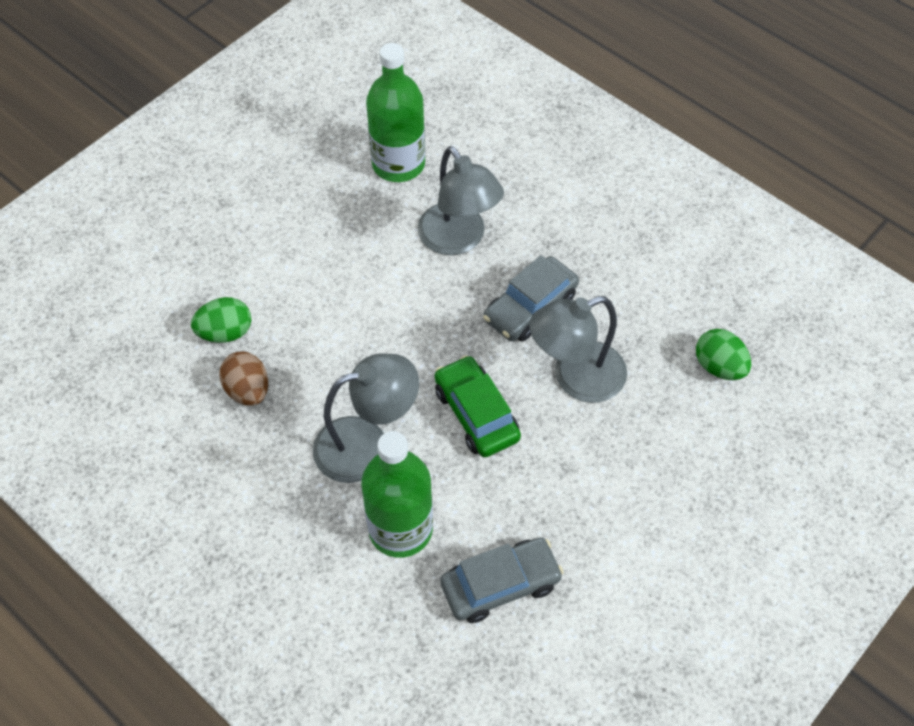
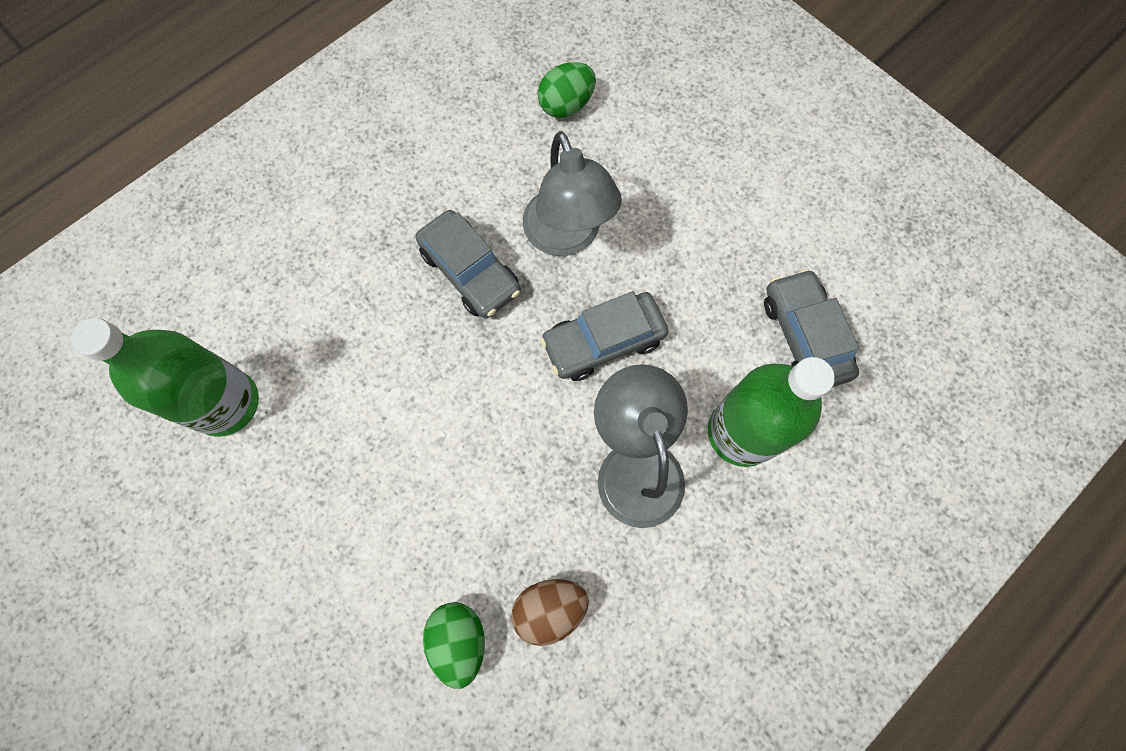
camera: 85 degrees left, 15 degrees up
grey lamp [418,146,504,255] -> none
green car [435,355,521,457] -> grey car [540,291,669,381]

